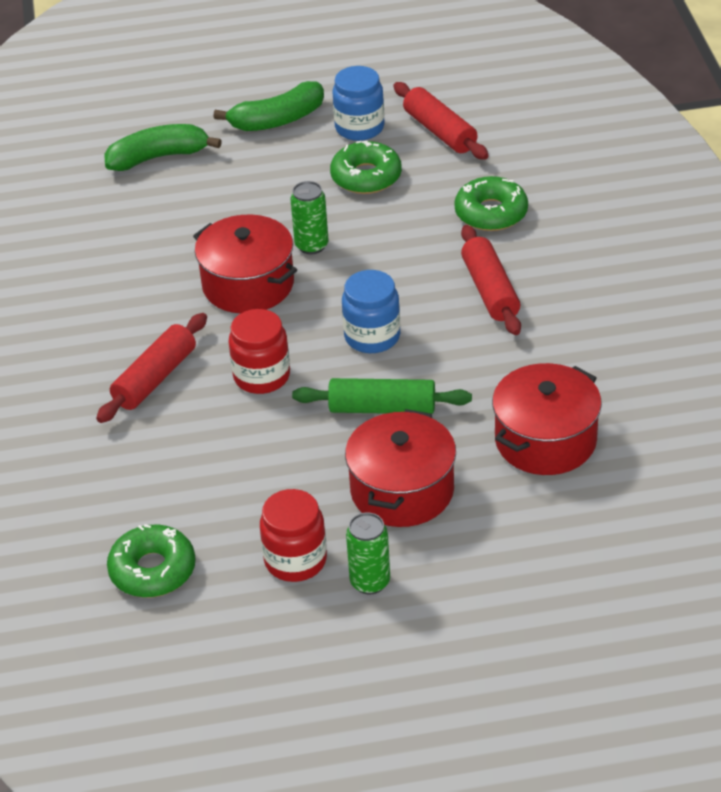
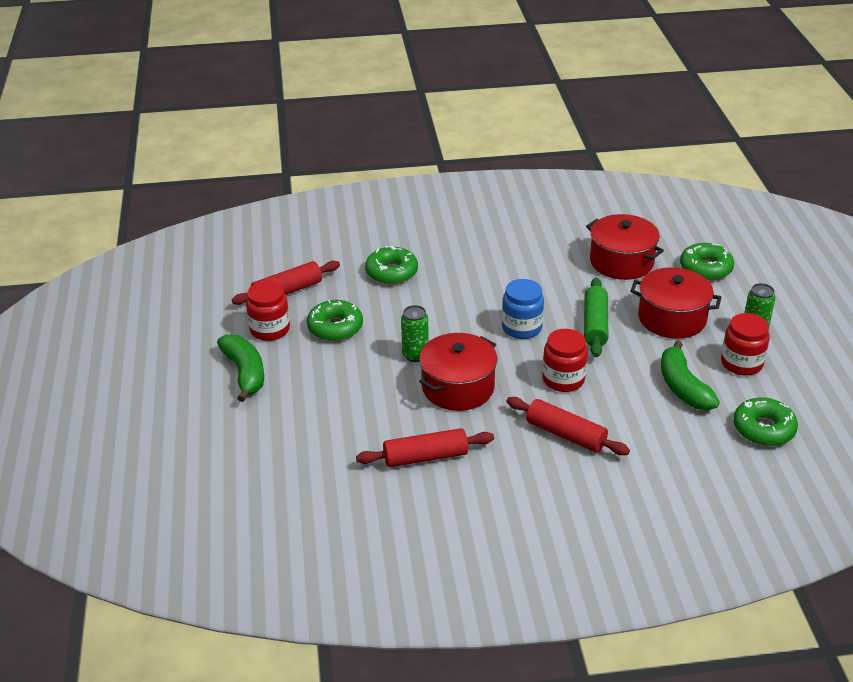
camera: 90 degrees left, 5 degrees down
green banana [104,124,222,171] -> green banana moved to [661,340,720,410]
blue jar [332,66,385,141] -> red jar [246,281,290,341]
red rolling pin [461,225,521,335] -> red rolling pin moved to [356,428,494,467]
none -> green donut [680,243,734,281]

